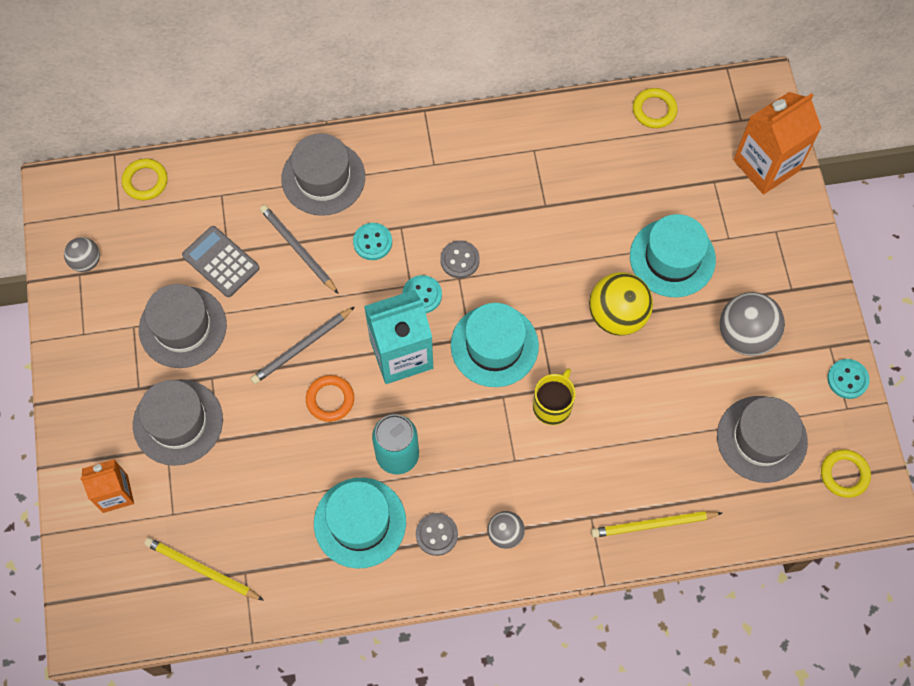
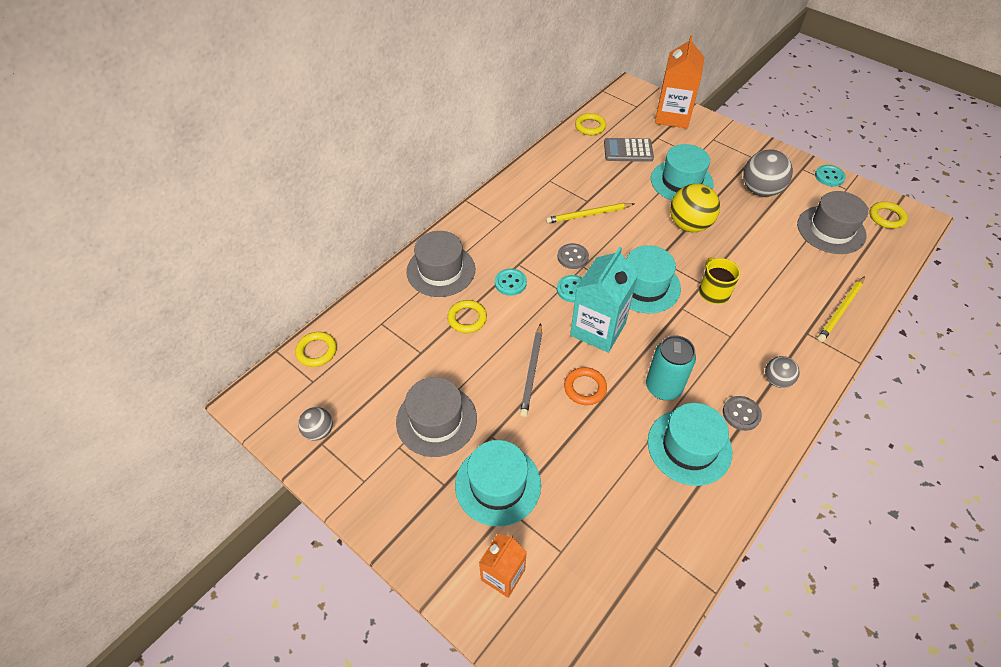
camera: 40 degrees left, 15 degrees down
grey hat [133,379,223,466] -> turquoise hat [455,440,541,526]
yellow pencil [144,538,264,601] -> yellow pencil moved to [546,203,634,223]
grey calculator [182,226,259,297] -> grey calculator moved to [604,138,654,162]
grey pencil [260,205,339,294] -> yellow ring [447,300,487,333]

